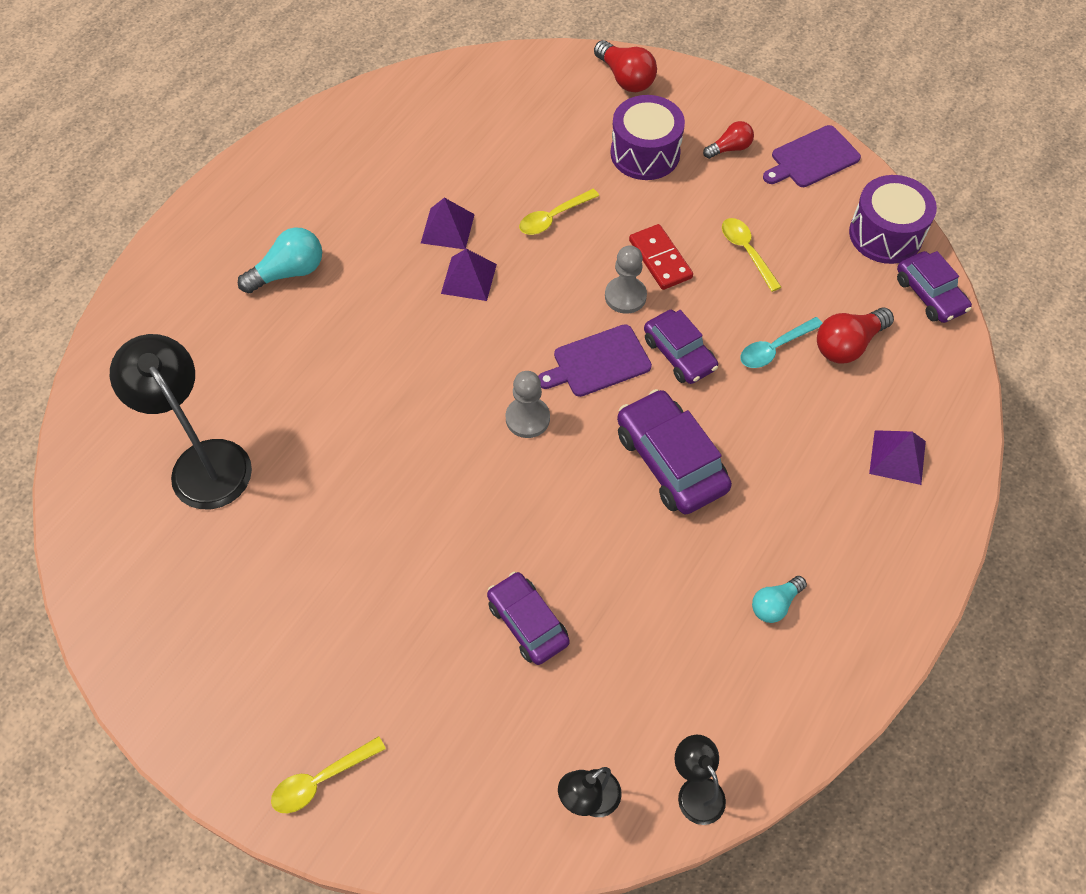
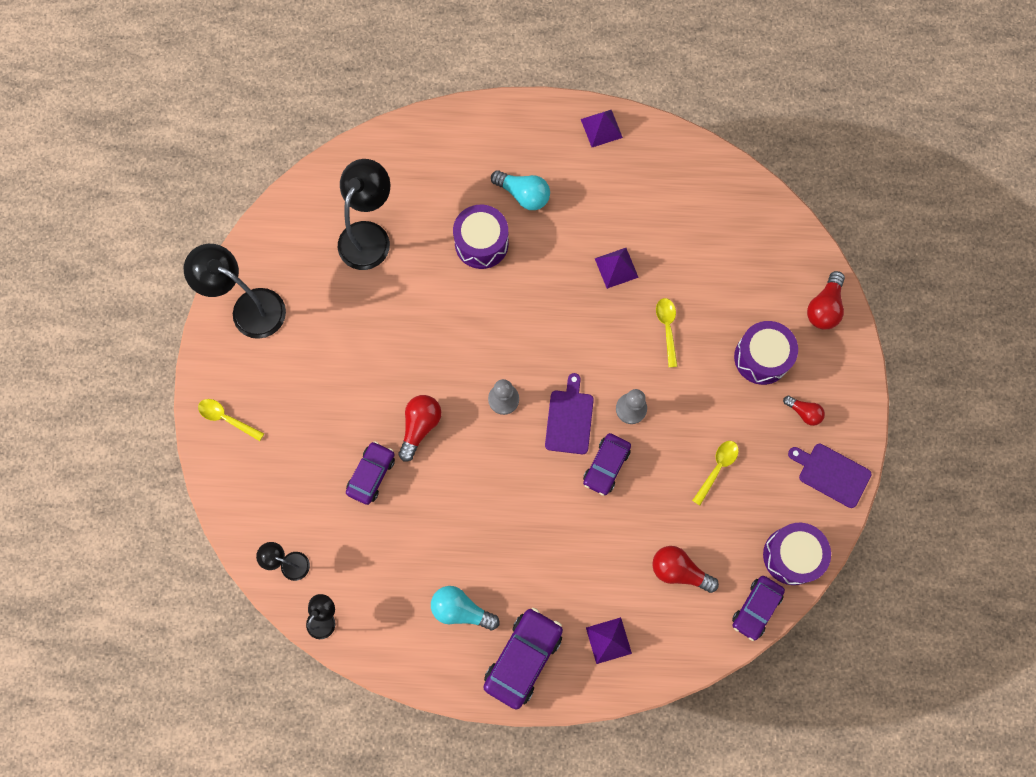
camera: 60 degrees right, 15 degrees up
purple pyramid [441,249,497,301] -> purple pyramid moved to [581,110,623,147]
yellow spoon [519,189,599,235] -> yellow spoon turned 60 degrees clockwise [656,298,678,367]
purple cutting board [538,324,652,397] -> purple cutting board turned 60 degrees clockwise [545,373,594,454]
purple car [617,389,732,514] -> purple car moved to [483,608,563,709]
red domino [629,224,693,290] -> none
turquoise spoon [740,317,822,368] -> none
turquoise light bulb [752,576,807,623] -> turquoise light bulb [431,586,499,630], size x1.57
none -> black lamp [184,244,286,339]
none -> red light bulb [399,395,441,462]
none -> purple drum [453,205,509,269]

